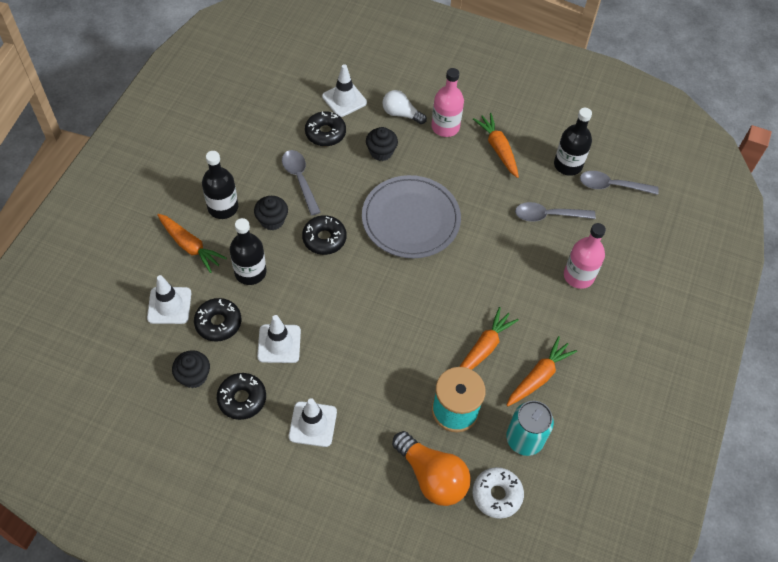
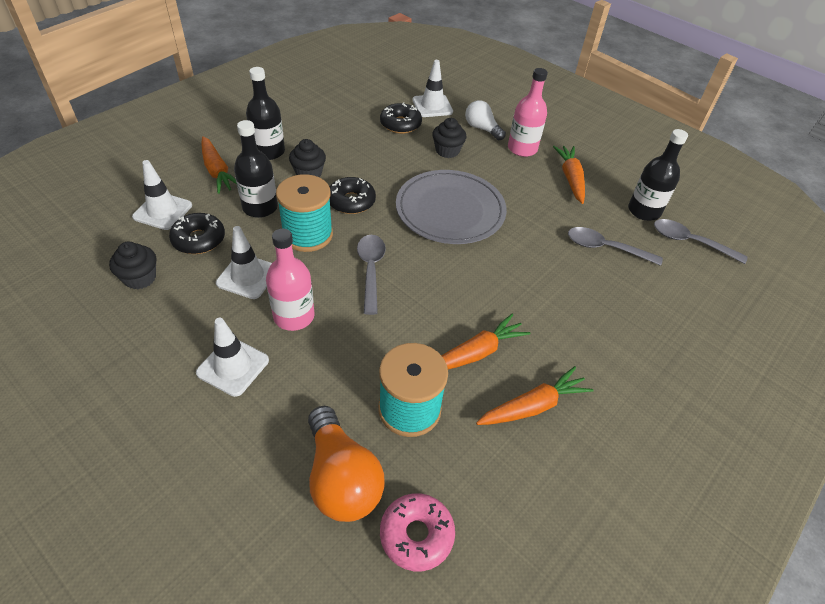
camera: 20 degrees right, 10 degrees down
black donut [217,373,266,420] -> none
grey spoon [282,150,321,216] -> grey spoon moved to [357,235,386,315]
white donut [473,467,524,519] -> pink donut [380,493,455,571]
turquoise can [506,401,554,456] -> none
pink bottle [564,223,606,289] -> pink bottle moved to [266,229,315,331]
none -> turquoise spool [276,174,333,252]

